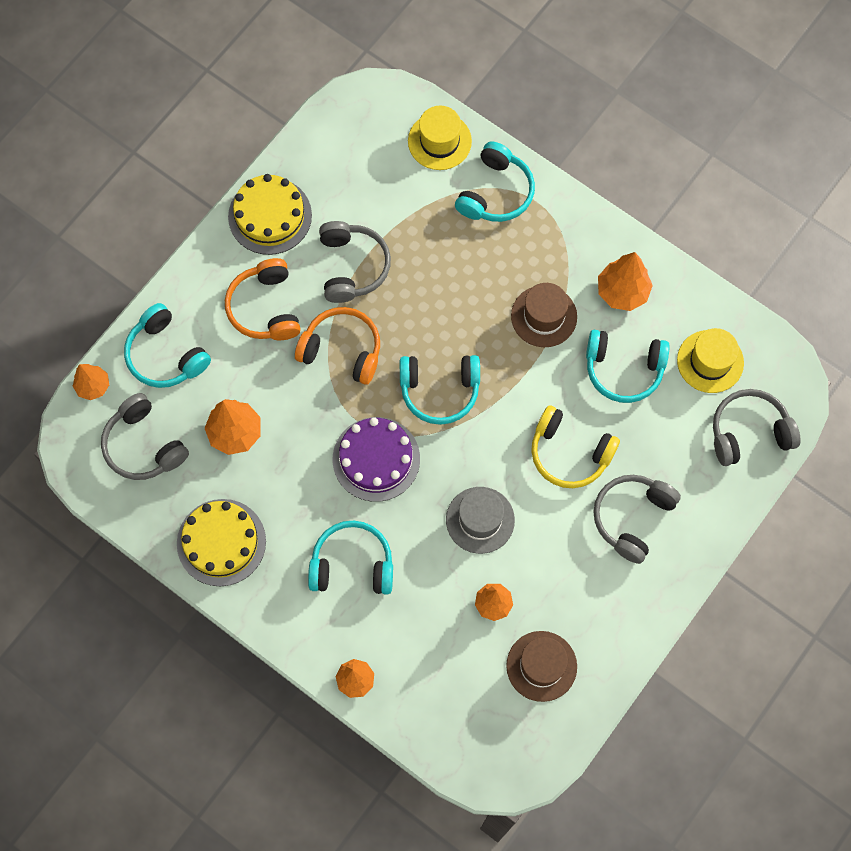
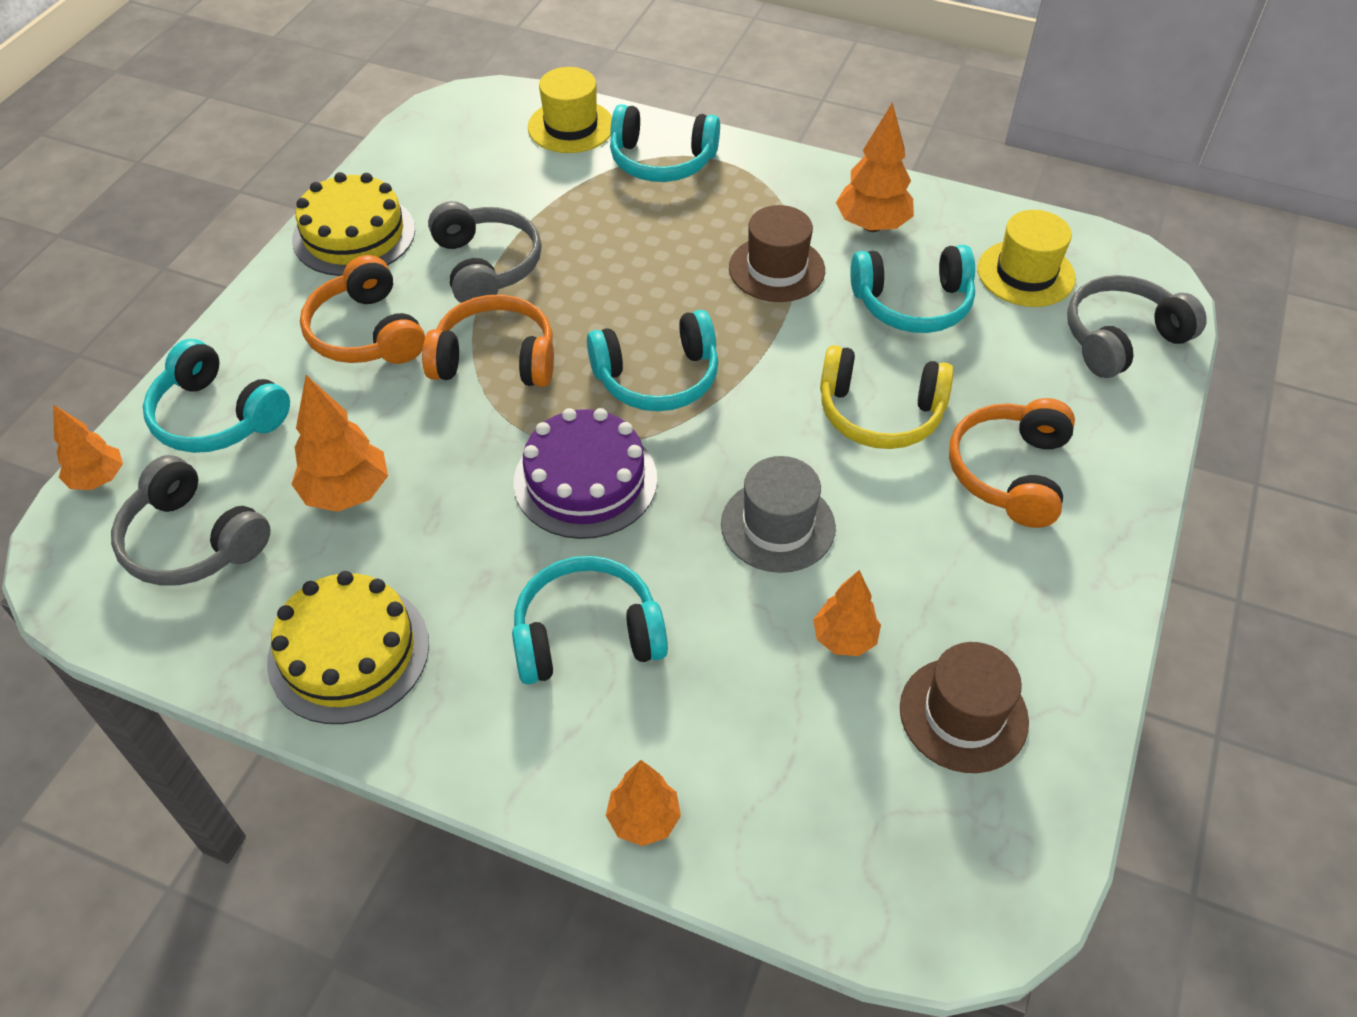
camera: 15 degrees left, 20 degrees down
turquoise headphones [455,141,535,222] -> turquoise headphones turned 90 degrees clockwise [610,104,720,182]
grey headphones [593,475,681,564] -> orange headphones [949,398,1075,528]

